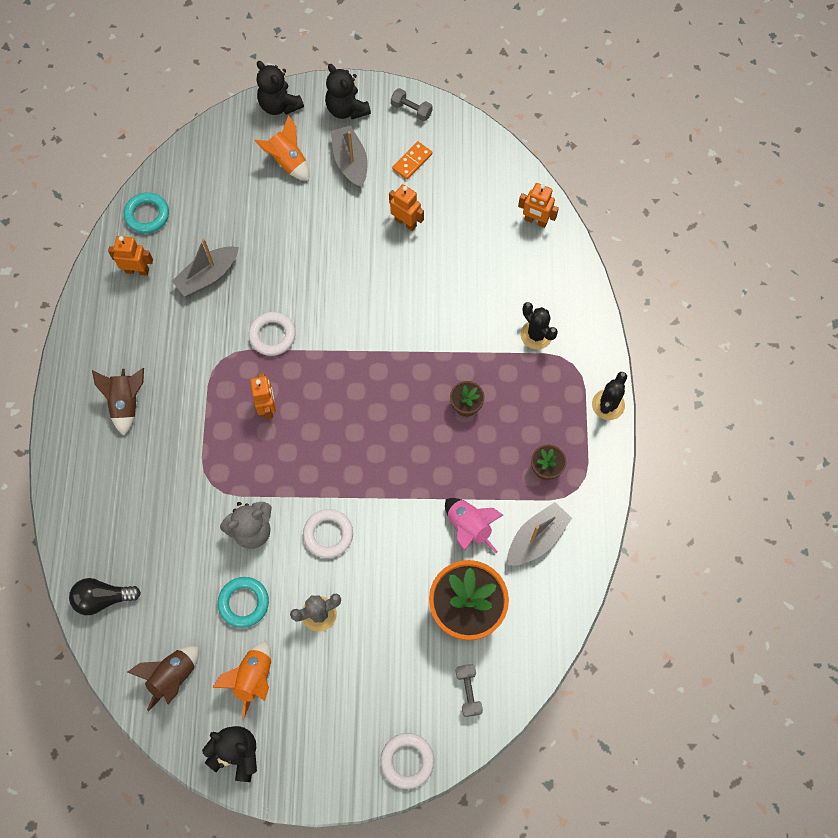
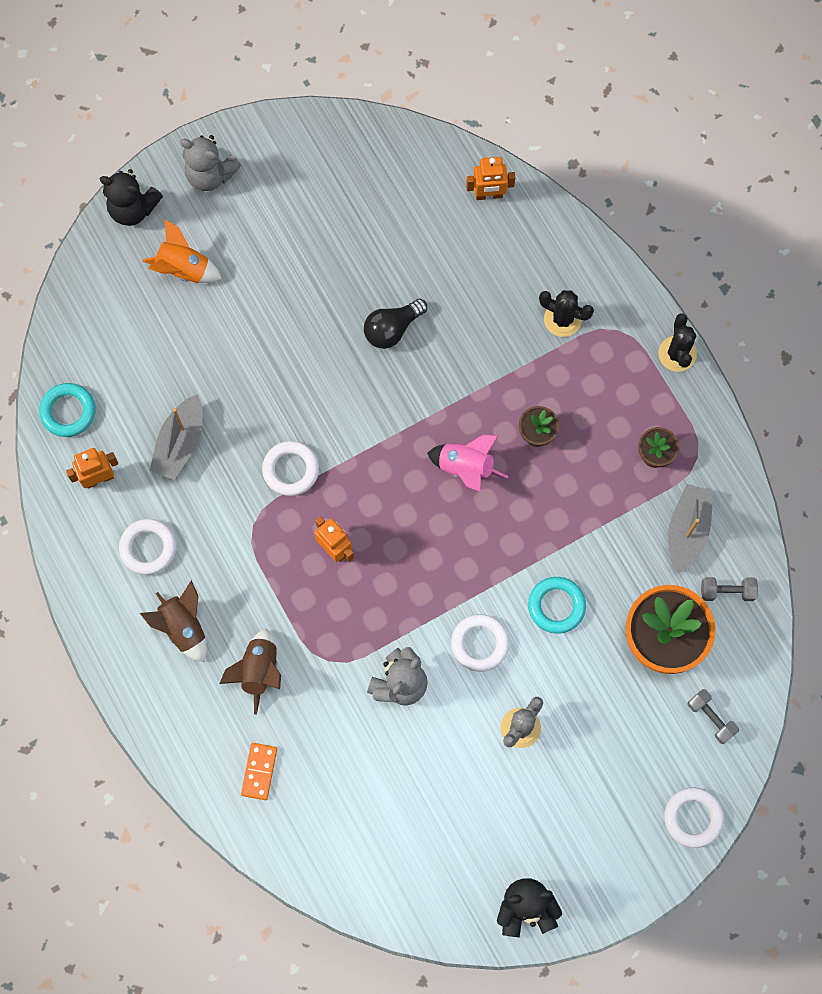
camera: 30 degrees left, 5 degrees up
black light bulb [69,578,141,615] -> black light bulb moved to [364,299,427,349]
brown rocket [127,646,199,711] -> brown rocket moved to [219,629,281,714]
orange rocket [212,641,271,718] -> none
turquoise ring [218,577,269,628] -> turquoise ring moved to [528,577,586,634]
black teddy bear [325,63,371,119] -> grey teddy bear [180,135,241,191]
grey boat [331,126,368,189] -> none
orange robot [389,184,424,231] -> none
grey dumbbell [391,88,433,121] -> grey dumbbell moved to [701,577,758,601]
orange domino [392,141,432,180] -> orange domino moved to [241,743,277,800]
pink rocket [445,498,503,553] -> pink rocket moved to [427,434,508,492]
none -> white ring [119,519,176,575]

